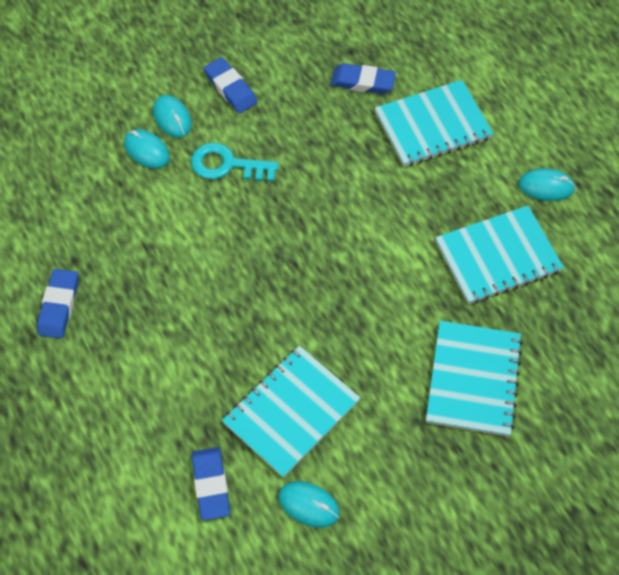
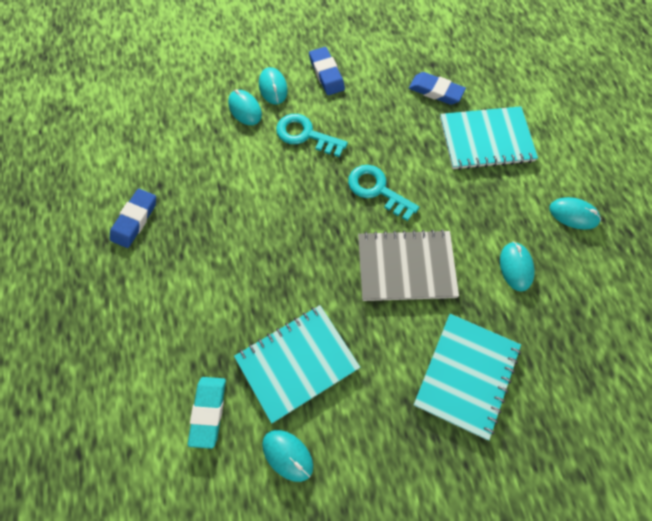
camera: 15 degrees right, 5 degrees up
blue eraser [192,447,230,521] -> turquoise eraser [188,377,226,449]
turquoise notebook [435,206,564,304] -> turquoise mouse [500,242,535,292]
none -> turquoise key [348,165,419,221]
none -> grey notebook [358,229,459,301]

